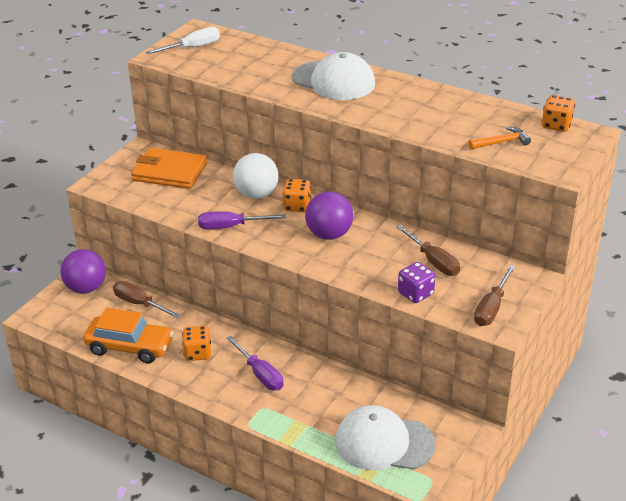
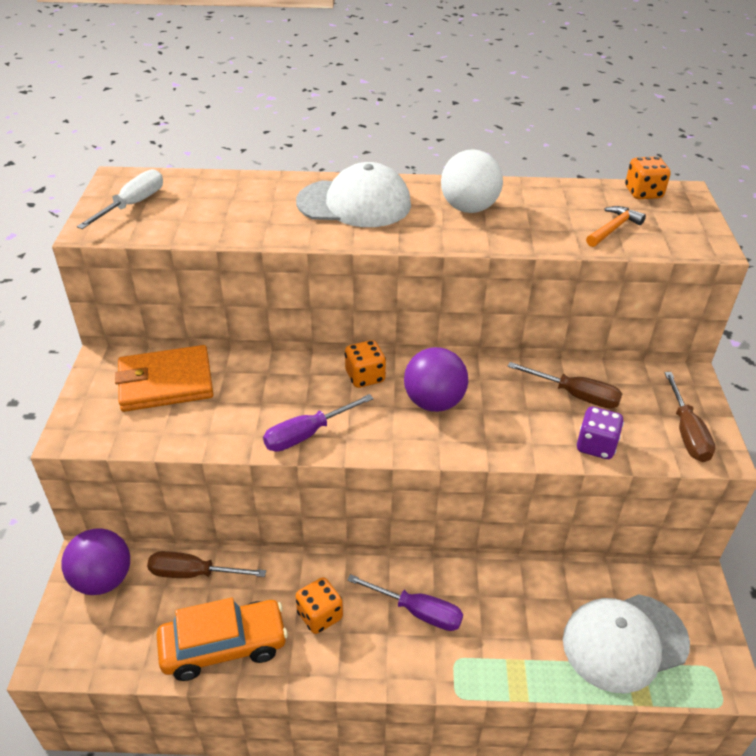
camera: 30 degrees left, 5 degrees up
white ball [233,153,279,199] -> white ball moved to [441,149,503,213]

